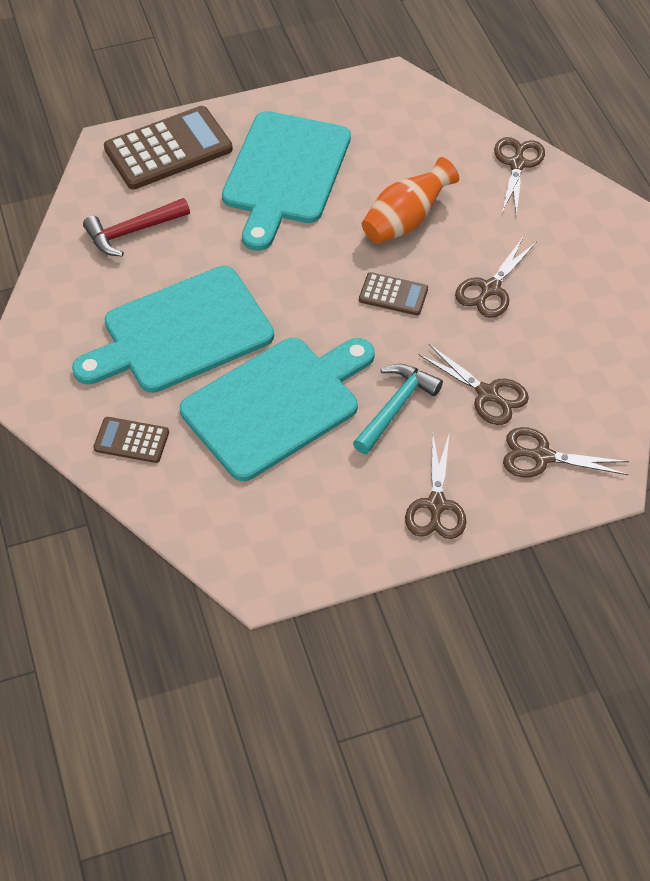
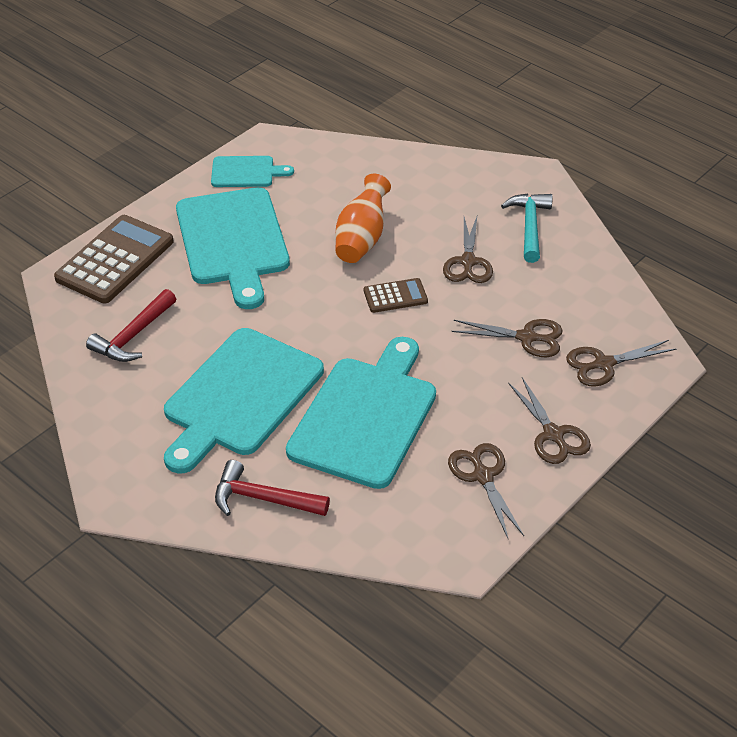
camera: 30 degrees left, 10 degrees down
brown calculator [93,417,169,463] -> red hammer [215,460,330,516]
turquoise hammer [353,364,443,454] -> turquoise hammer moved to [501,194,552,263]
brown scissors [494,137,545,217] -> brown scissors moved to [448,443,524,538]
none -> turquoise cutting board [211,156,294,187]

